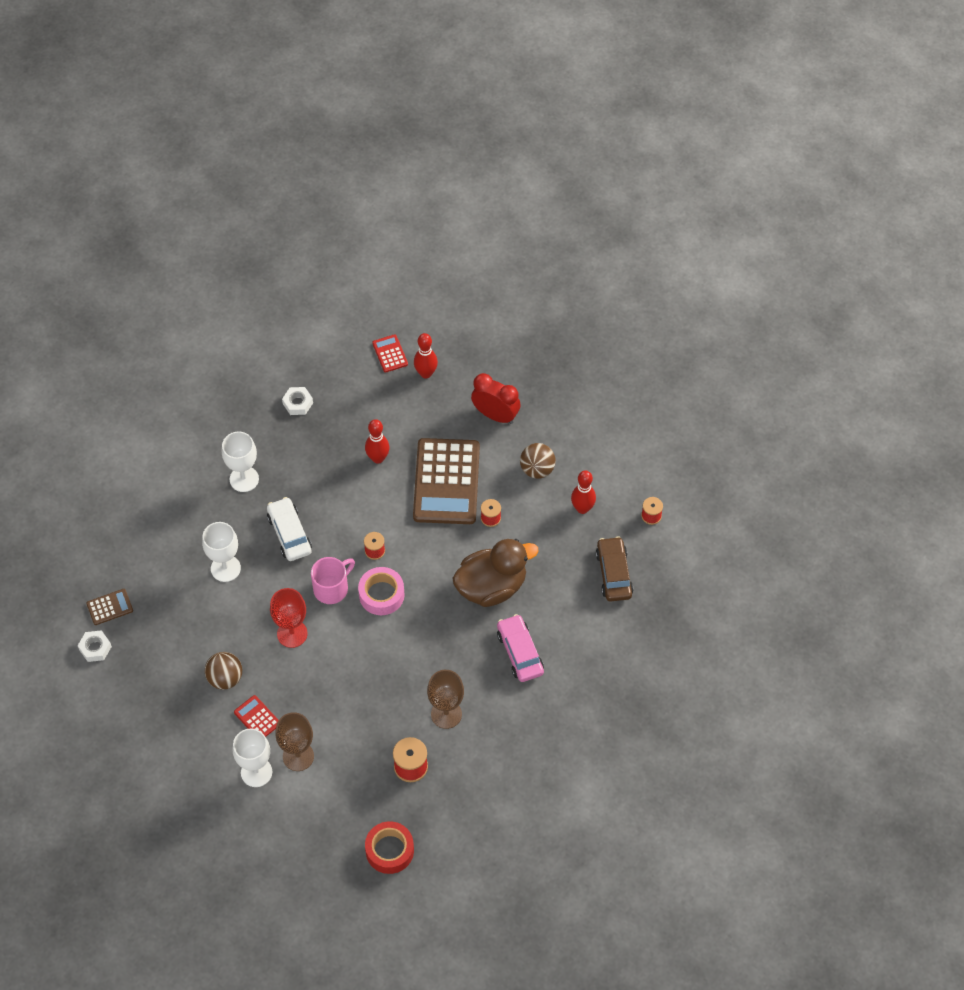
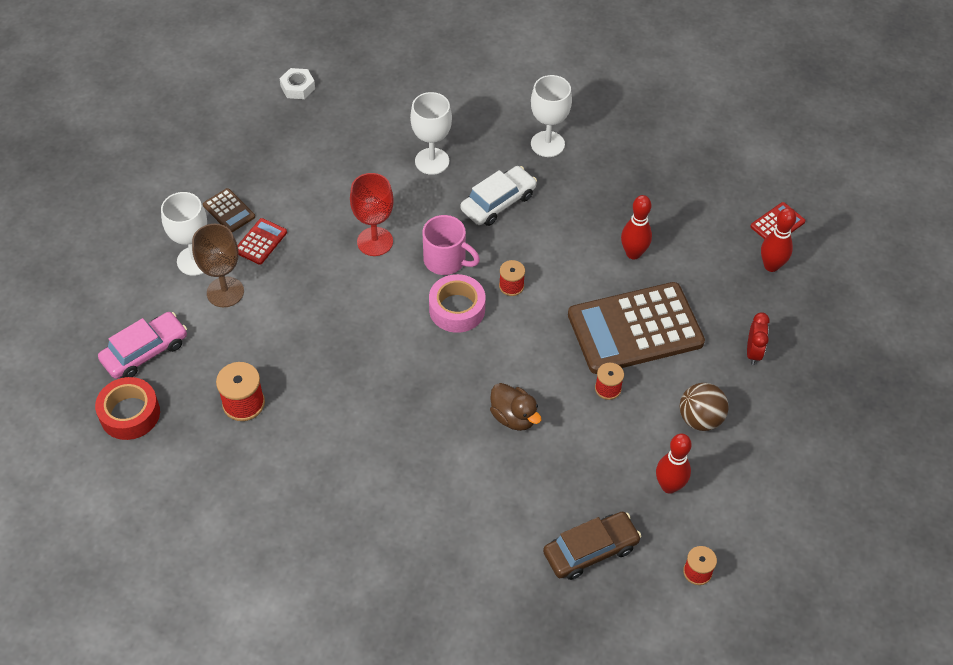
camera: 70 degrees right, 5 degrees down
brown calculator [86,589,133,625] -> brown calculator moved to [203,188,255,232]
brown ball [205,652,242,690] -> none
white nut [282,387,313,415] -> none
brown goblet [427,670,464,729] -> none
brown duck [453,539,539,607] -> brown duck [490,383,541,431], size x0.55
red clock [471,373,521,424] -> red clock [747,312,770,365], size x0.61
pink car [497,614,544,682] -> pink car moved to [98,312,187,379]

